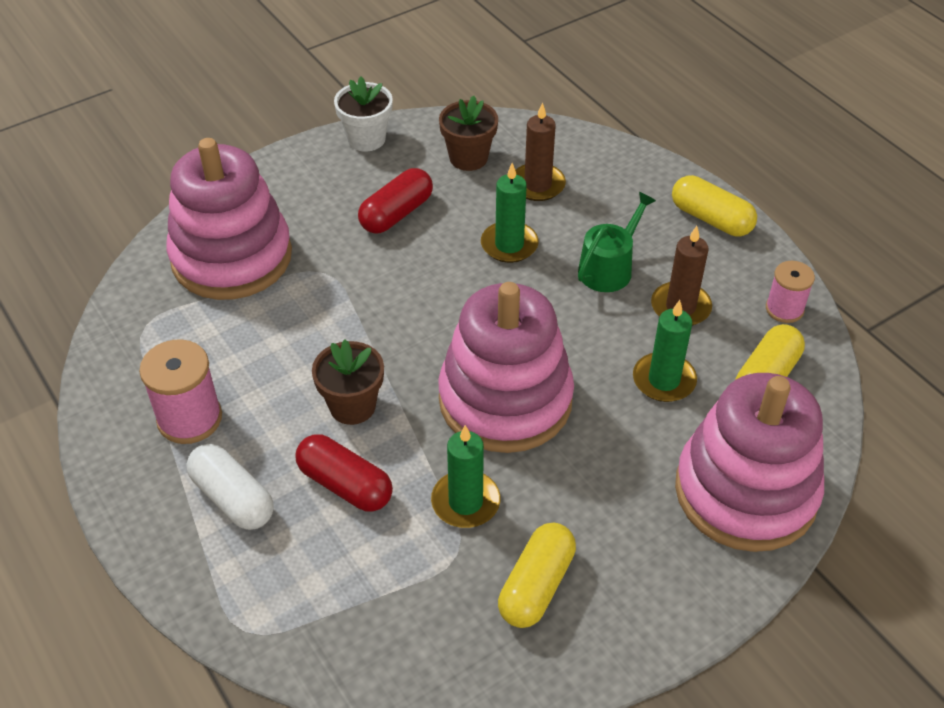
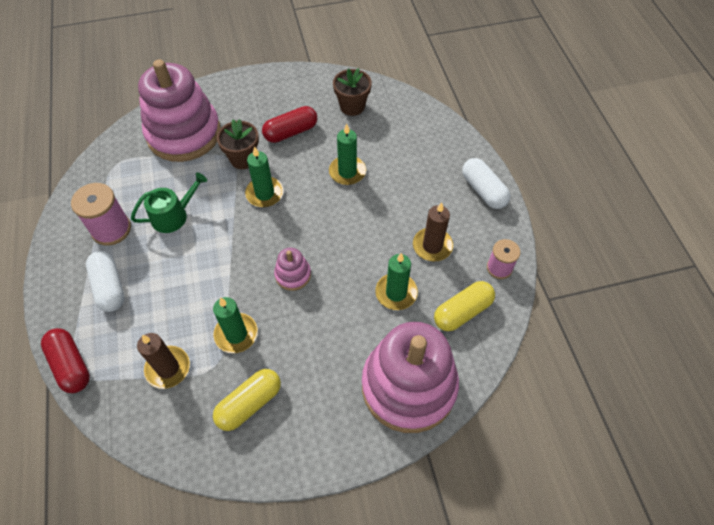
camera: 20 degrees right, 10 degrees up
red capsule [295,434,393,512] -> red capsule moved to [41,328,90,393]
brown flower pot [312,340,384,425] -> brown flower pot moved to [217,119,259,169]
white flower pot [334,77,393,151] -> none
pink stacking toy [438,282,574,453] -> pink stacking toy [274,248,311,291], size x0.42
brown candle [515,102,566,201] -> brown candle moved to [137,333,190,389]
green watering can [578,192,656,292] -> green watering can moved to [131,172,207,233]
yellow capsule [672,175,757,237] -> white capsule [462,158,510,209]
none -> green candle [245,146,284,207]

